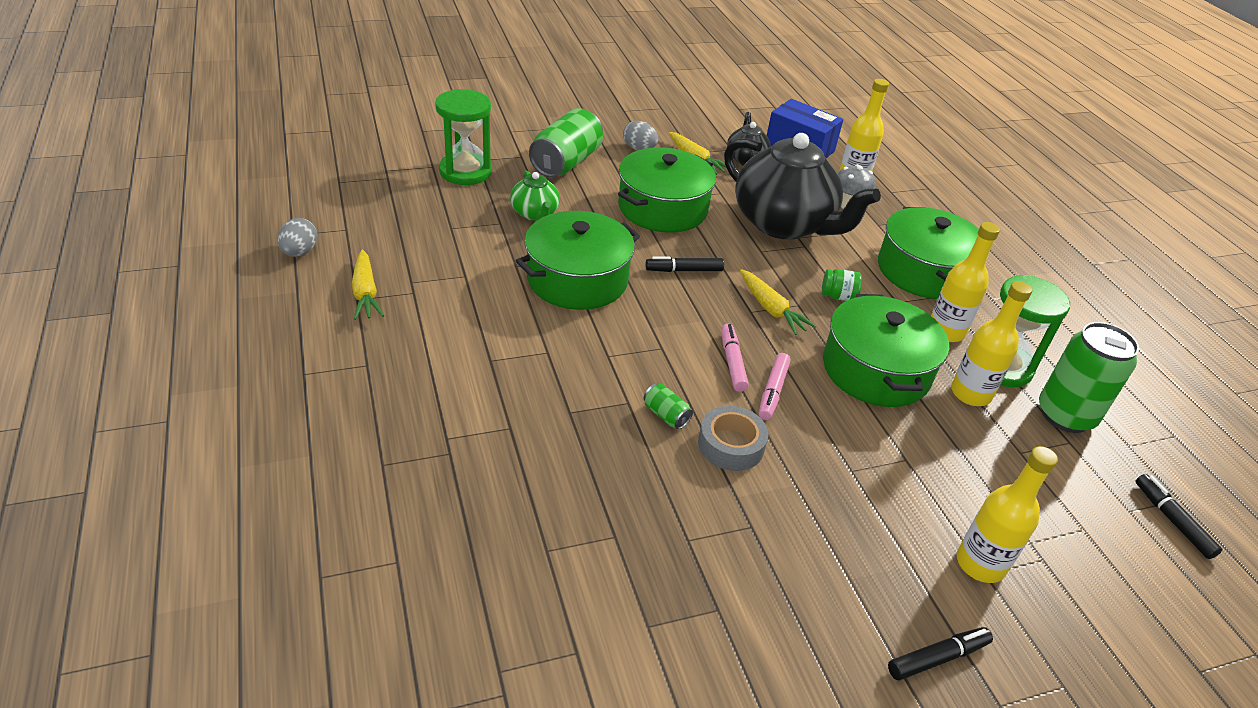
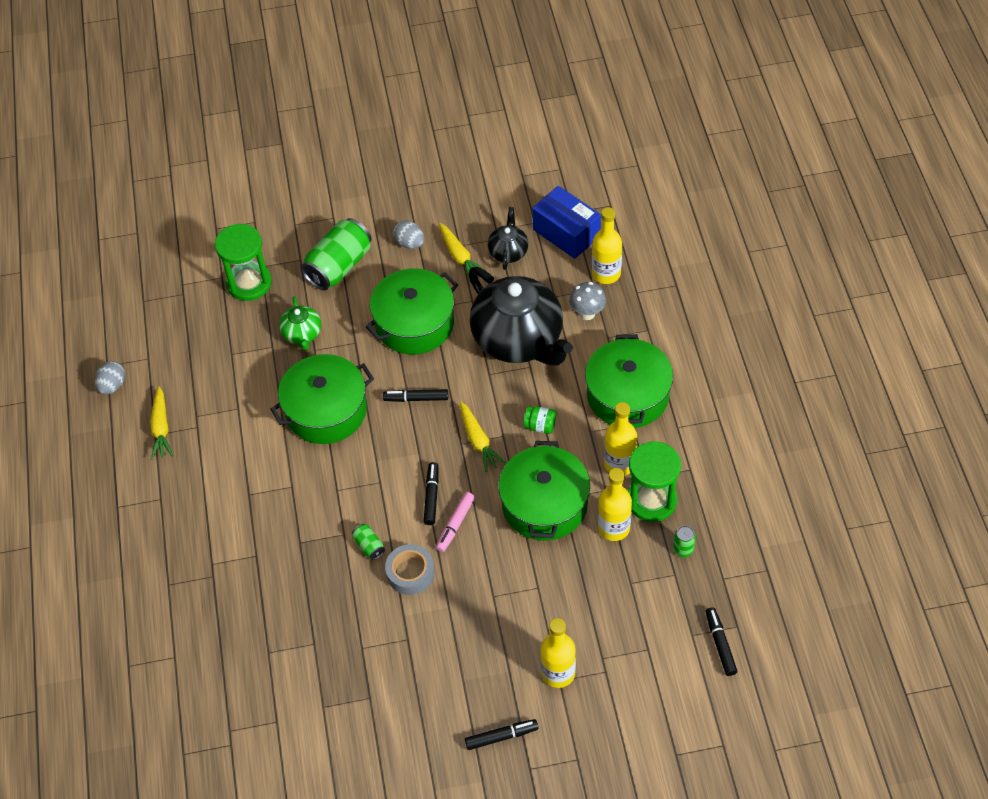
camera: 15 degrees right, 15 degrees up
pink marker [721,324,749,392] -> black marker [423,462,439,525]
green can [1039,322,1139,433] -> green can [673,526,696,557], size x0.44

